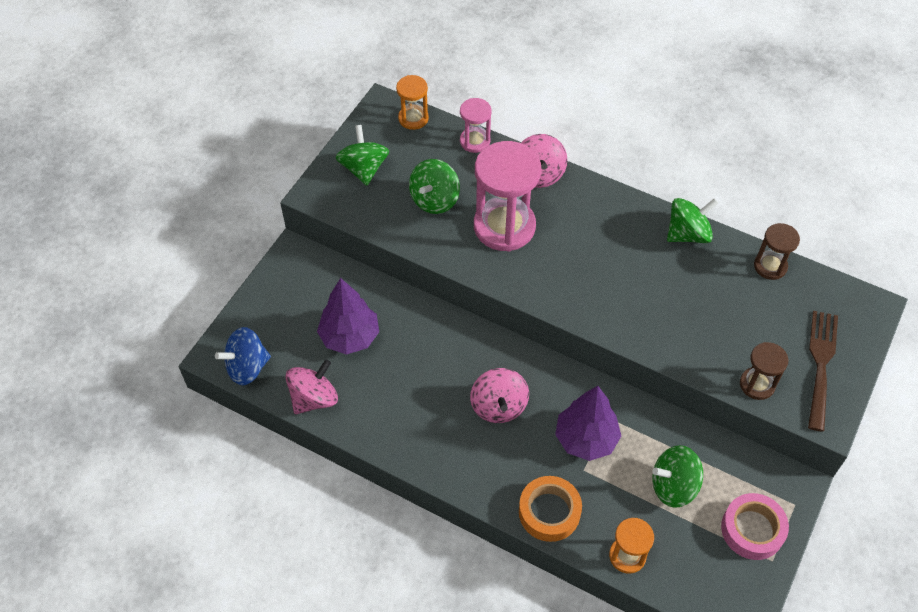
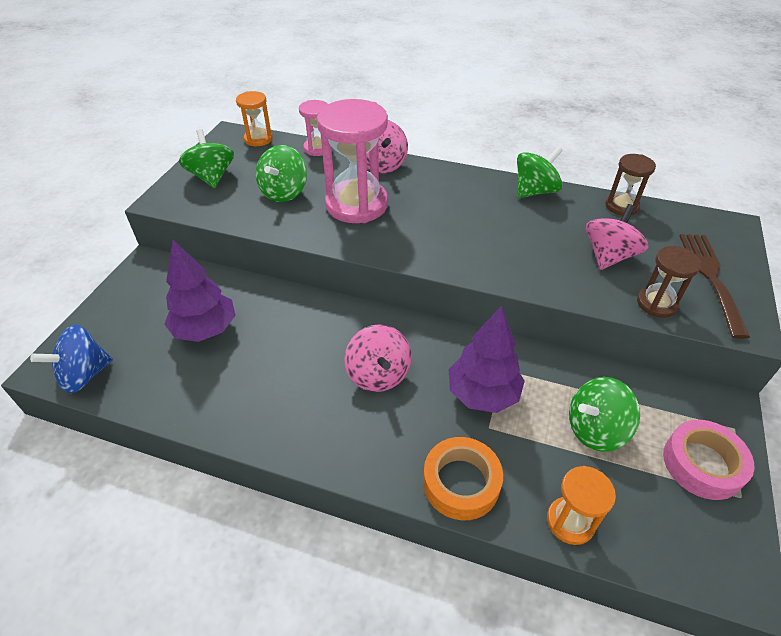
camera: 10 degrees left, 10 degrees down
pink spinning top [285,359,338,414] -> pink spinning top moved to [586,204,648,270]

